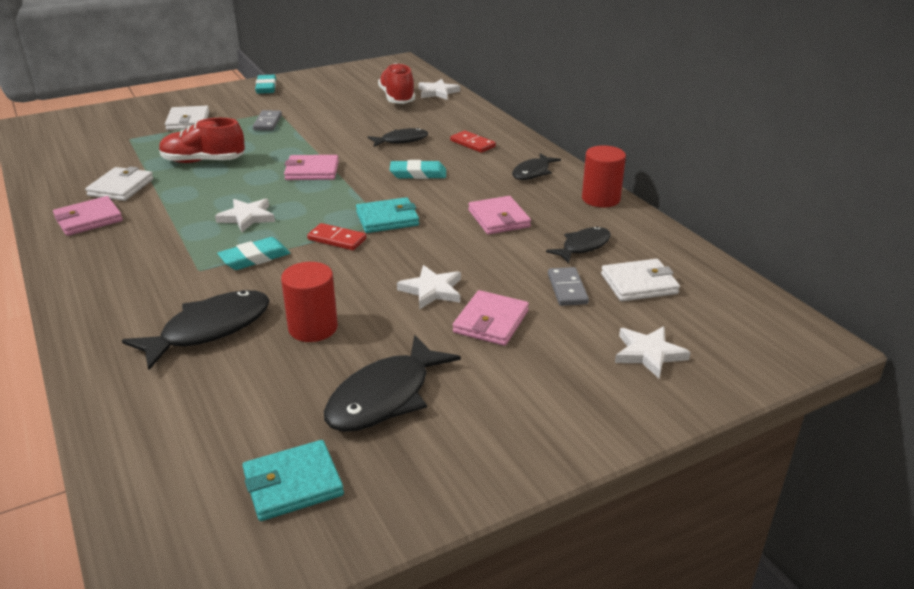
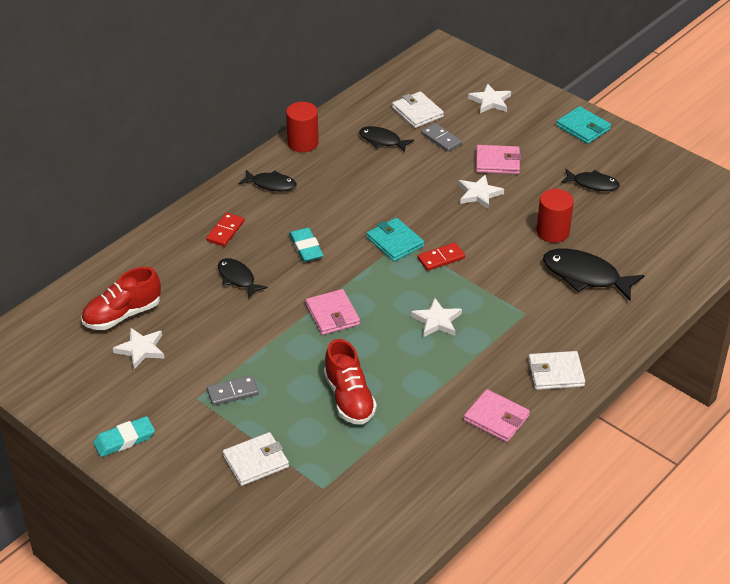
camera: 110 degrees left, 10 degrees up
white wallet [85,166,153,201] -> white wallet moved to [528,351,585,390]
turquoise eraser [217,237,290,270] -> none
turquoise wallet [242,440,344,521] -> turquoise wallet moved to [556,106,611,144]
red domino [307,223,366,250] -> red domino turned 60 degrees clockwise [418,243,465,271]
black fish [324,335,461,432] -> black fish [561,169,620,191], size x0.61
white star [418,79,460,100] -> white star moved to [113,328,165,369]
pink wallet [468,196,531,235] -> none
grey domino [548,267,589,306] -> grey domino turned 75 degrees clockwise [421,123,462,152]

